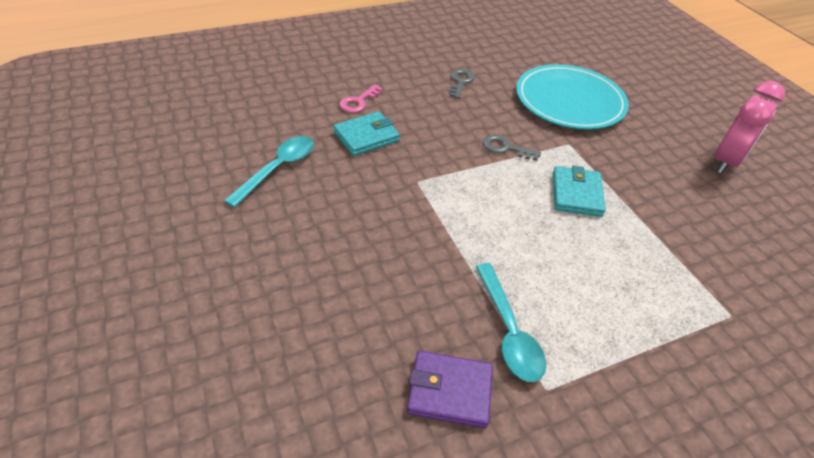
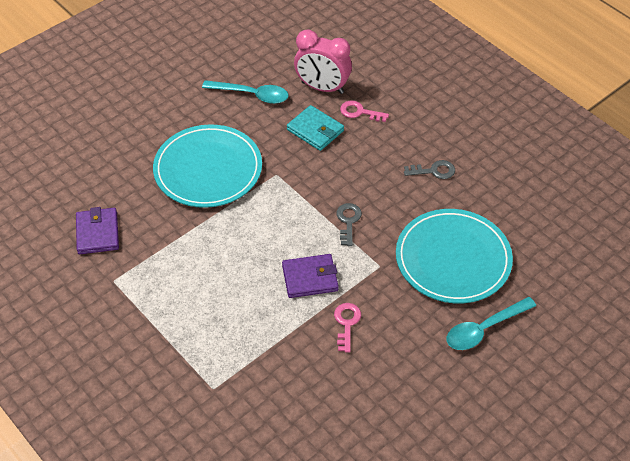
camera: 75 degrees right, 5 degrees up
turquoise spoon [476,263,546,382] -> turquoise spoon moved to [447,297,536,350]
turquoise wallet [553,166,606,217] -> purple wallet [282,254,339,298]
pink clock [715,81,785,174] -> pink clock moved to [294,29,352,94]
none -> turquoise plate [153,124,262,208]
none -> pink key [334,303,361,353]

